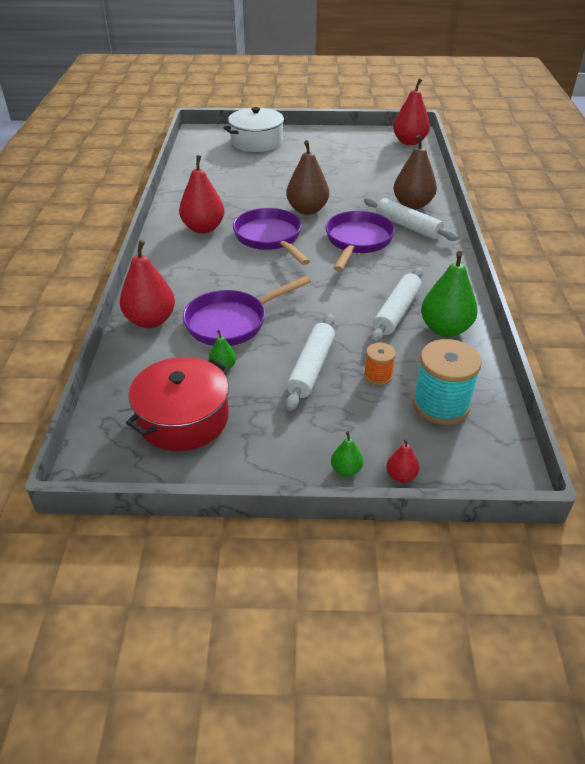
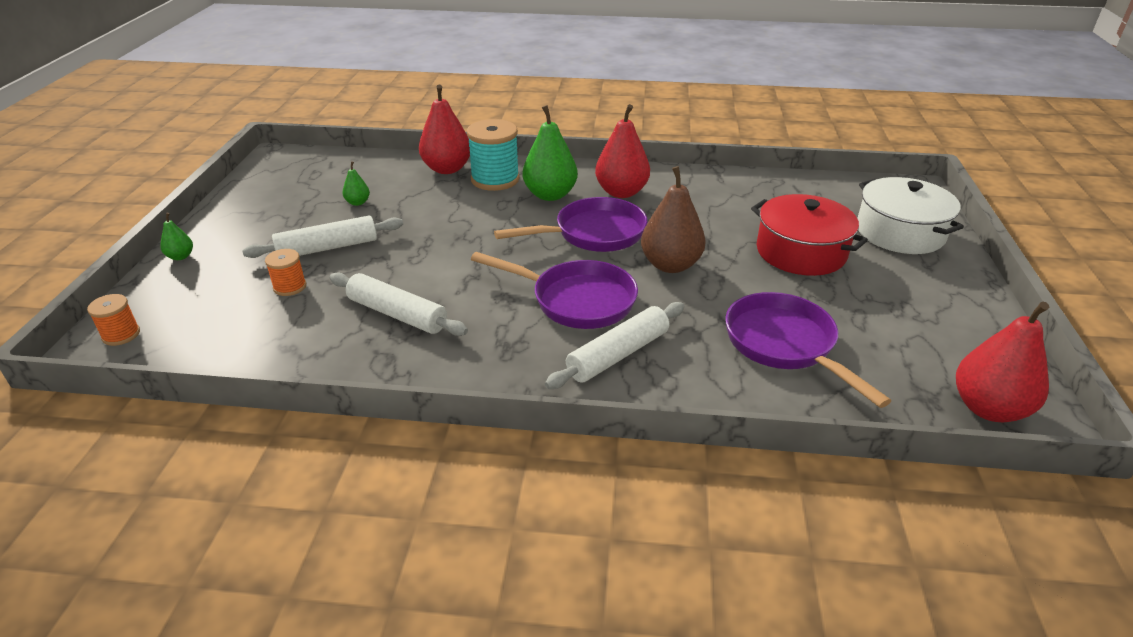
camera: 95 degrees right, 5 degrees down
red pot [126,357,229,451] -> red pot moved to [751,194,868,276]
purple pan [183,276,311,346] -> purple pan moved to [725,292,891,408]
white rolling pin [286,314,335,411] -> white rolling pin turned 45 degrees counterclockwise [242,216,403,258]
red pear [386,439,419,483] -> none
brown pear [394,135,437,209] -> none
turquoise spool [413,339,482,425] -> turquoise spool moved to [467,119,520,191]
green pear [421,251,478,337] -> green pear moved to [523,105,578,201]
none -> orange spool [87,294,140,346]

